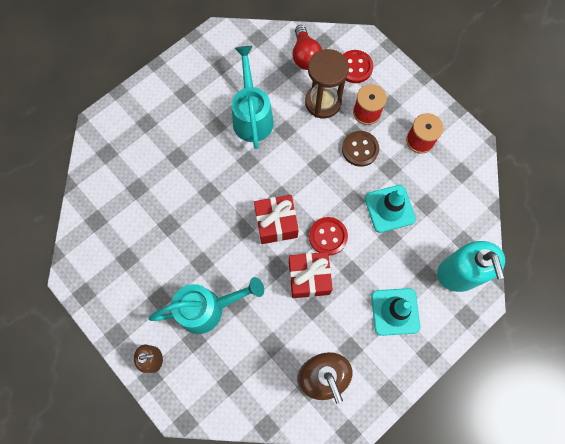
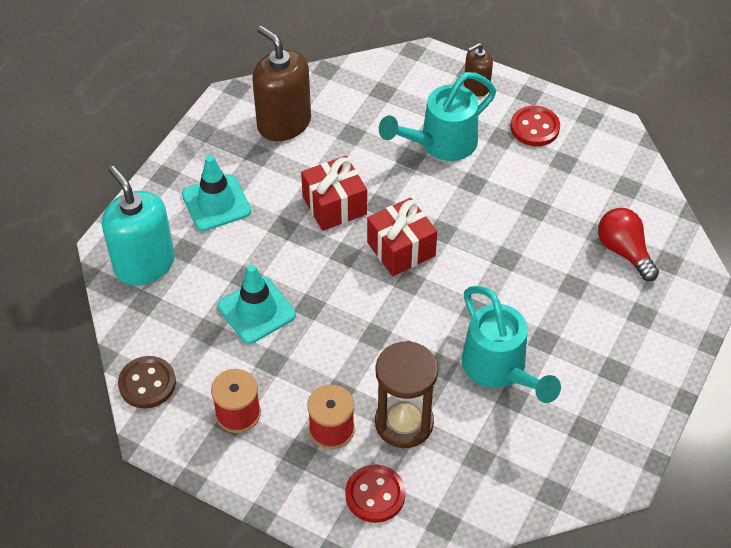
camera: 160 degrees right, 20 degrees down
red light bulb [292,25,322,70] -> red light bulb moved to [598,208,659,281]
red button [309,217,348,255] -> red button moved to [511,106,560,146]
brown button [342,131,379,167] -> brown button moved to [118,356,176,409]

